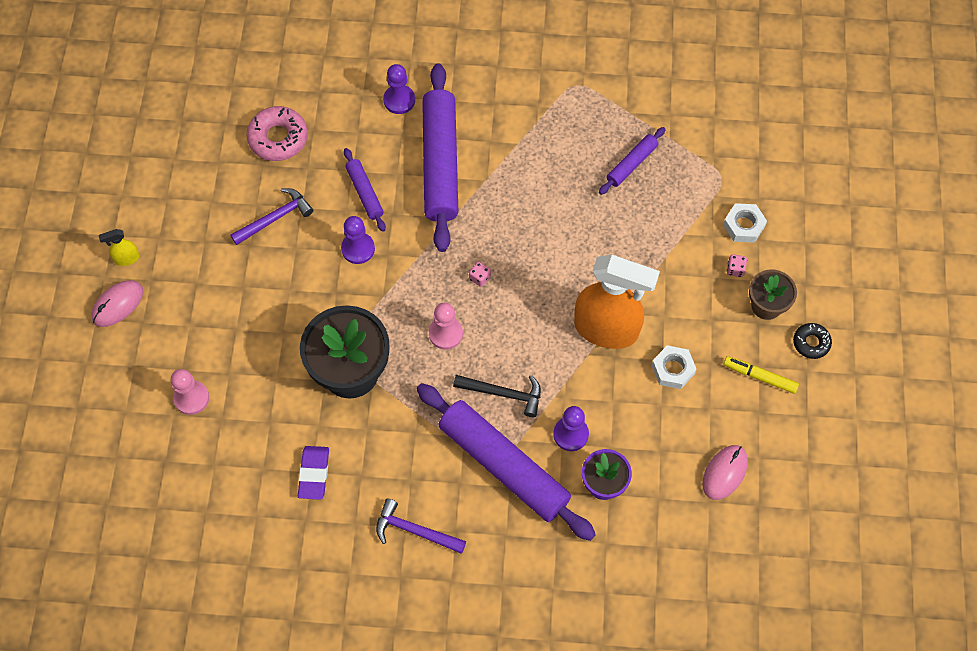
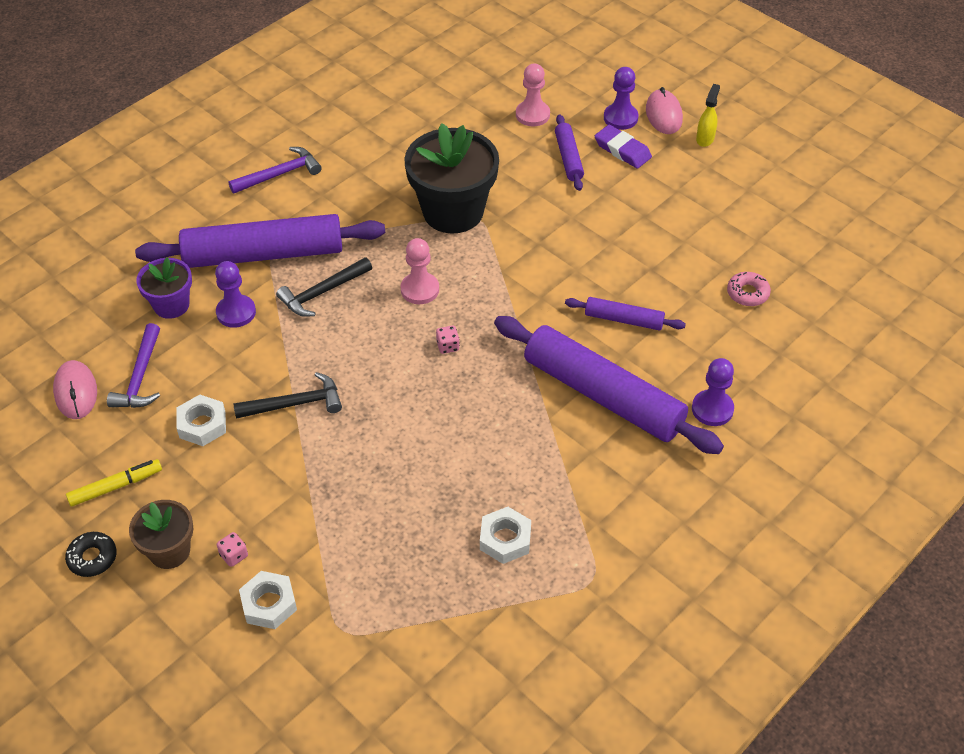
camera: 130 degrees right, 15 degrees down
purple hammer [230,188,313,245] -> purple hammer moved to [107,323,160,408]
pink donut [246,106,308,161] -> pink donut [727,272,771,306], size x0.59
purple eraser [298,446,329,500] -> purple eraser moved to [595,125,652,169]
purple pawn [341,216,375,264] -> purple pawn moved to [604,67,638,130]
orange spray bottle [574,255,660,349] -> black hammer [233,372,342,419]
purple rolling pin [599,127,666,195] -> purple rolling pin moved to [555,114,584,191]
none -> white nut [480,507,531,564]

